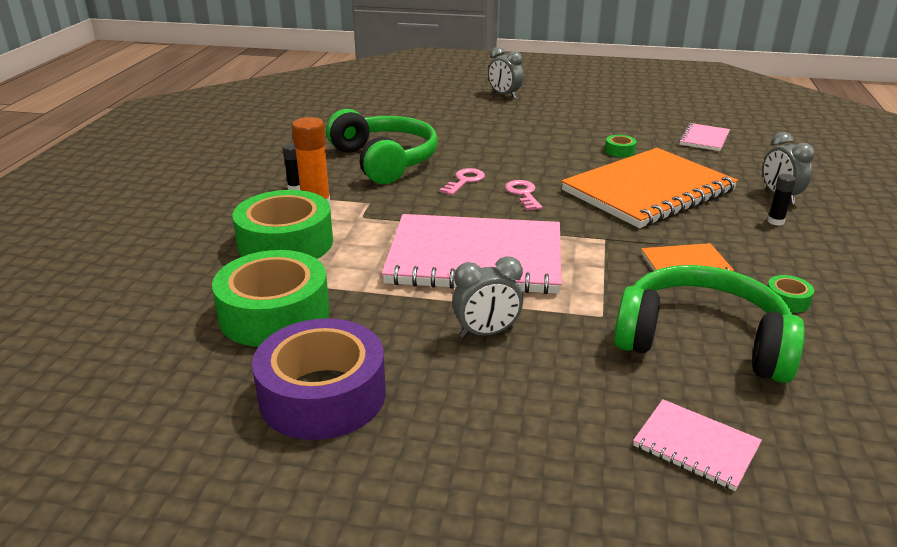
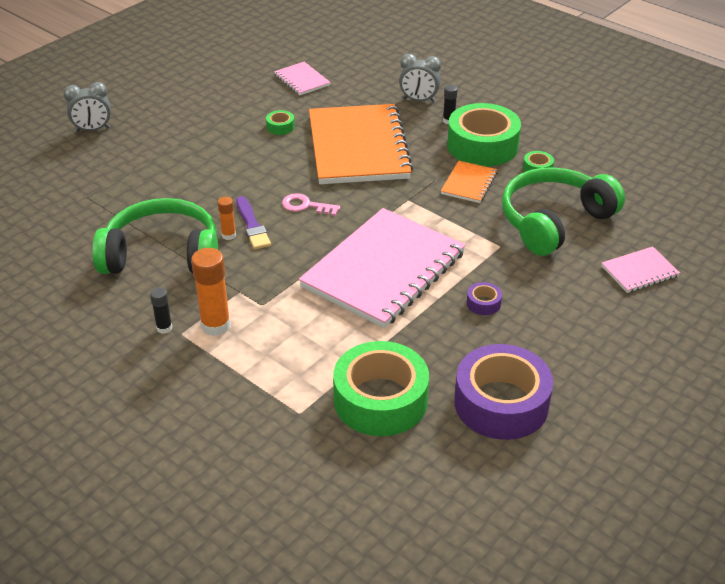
camera: 60 degrees left, 10 degrees up
green tape [233,190,333,259] -> green tape moved to [447,103,521,167]
pink key [439,168,485,195] -> purple brush [236,196,271,249]
grey clock [452,256,523,338] -> purple tape [467,282,502,315]
none -> orange glue stick [218,197,236,240]

